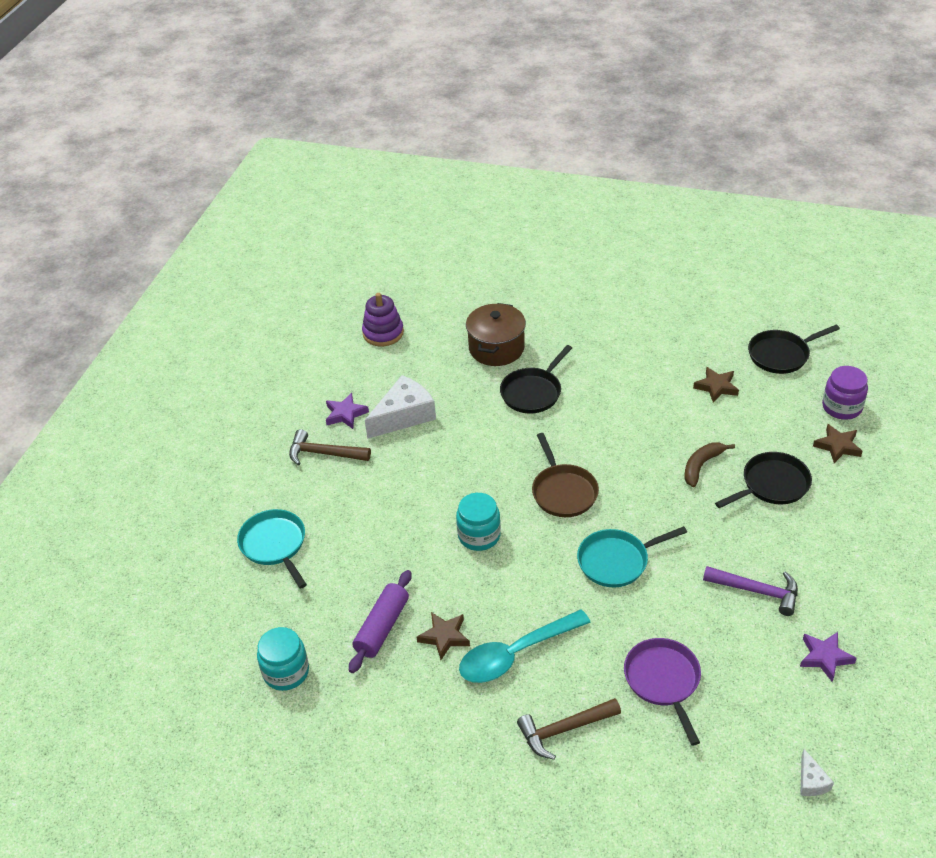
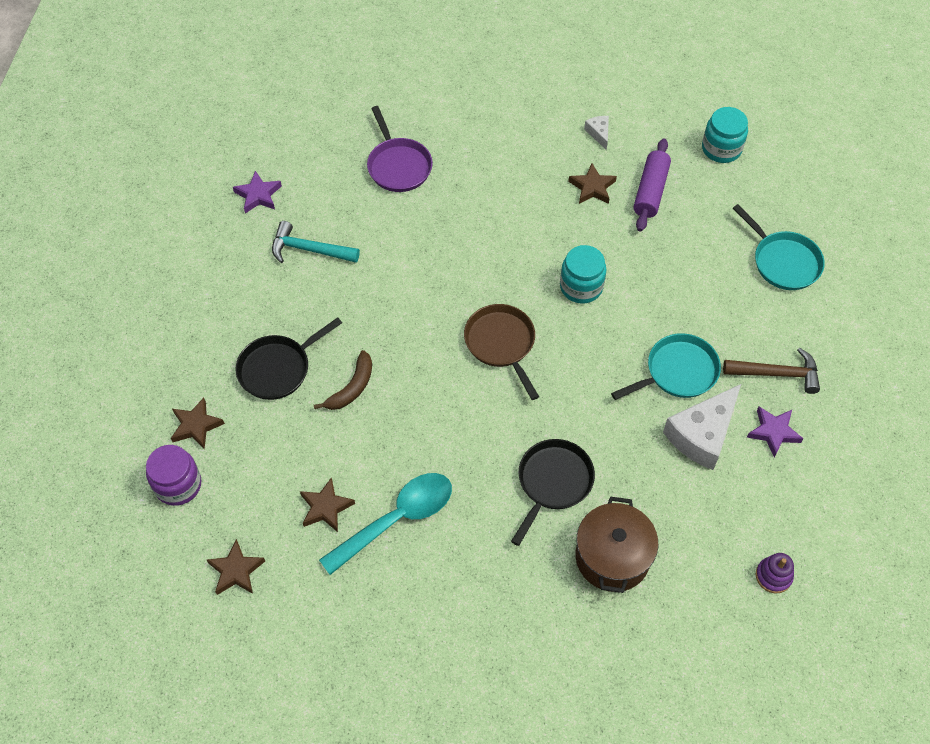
camera: 170 degrees right, 15 degrees up
purple stacking toy [362,293,404,346] -> purple stacking toy [756,553,794,593], size x0.64
turquoise spoon [459,609,591,683] -> turquoise spoon moved to [319,473,452,575]
brown hammer [517,698,621,760] -> none
turquoise pan [577,526,687,587] -> turquoise pan moved to [611,333,721,400]
purple hammer [703,566,798,616] -> turquoise hammer [272,221,360,263]
black pan [748,325,840,374] -> brown star [207,539,265,595]
white cheese [800,749,834,796] -> white cheese moved to [584,116,609,150]

